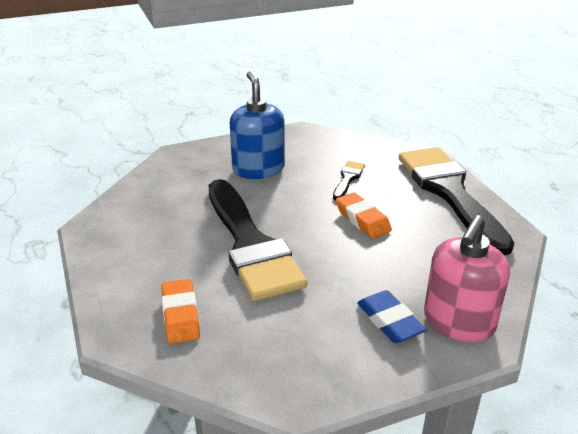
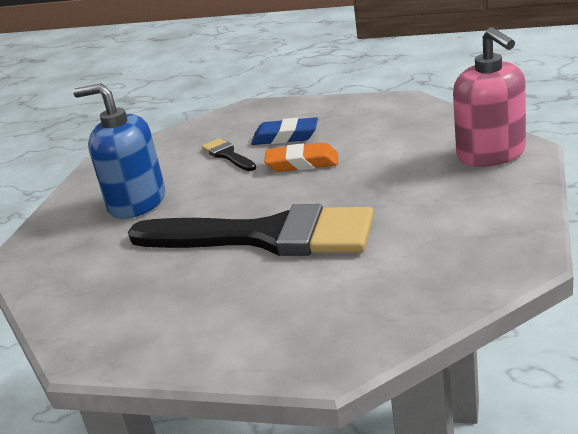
camera: 50 degrees left, 5 degrees down
orange eraser [161,279,200,344] -> none
blue eraser [357,290,426,343] -> blue eraser moved to [251,117,318,145]
black brush [399,147,515,255] -> none

